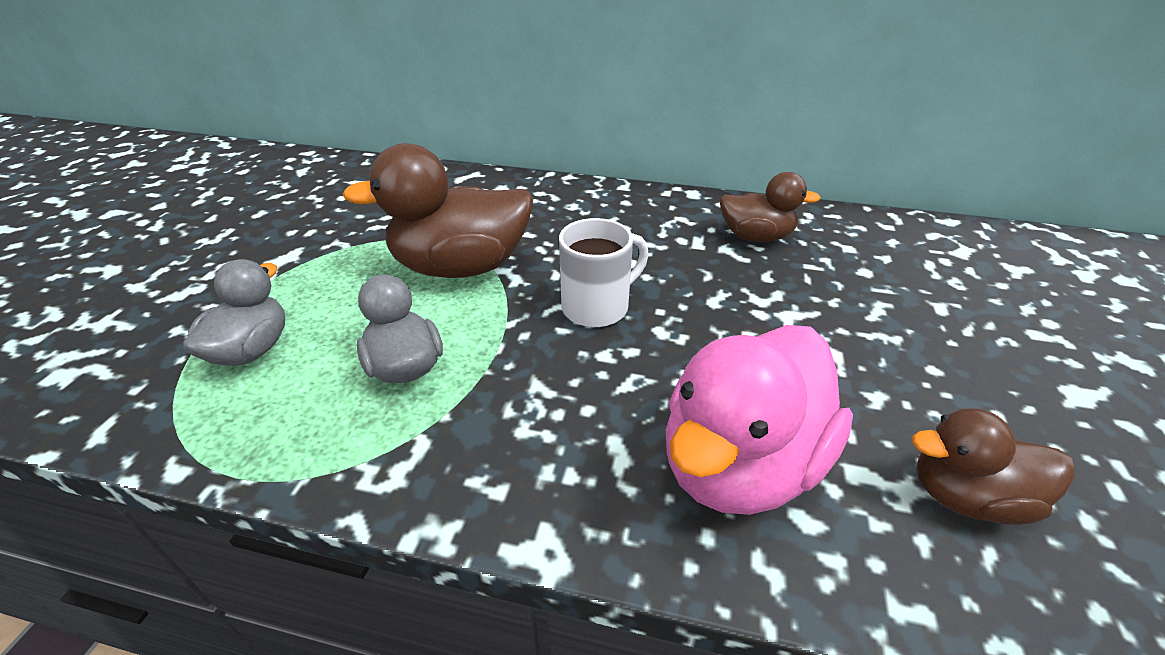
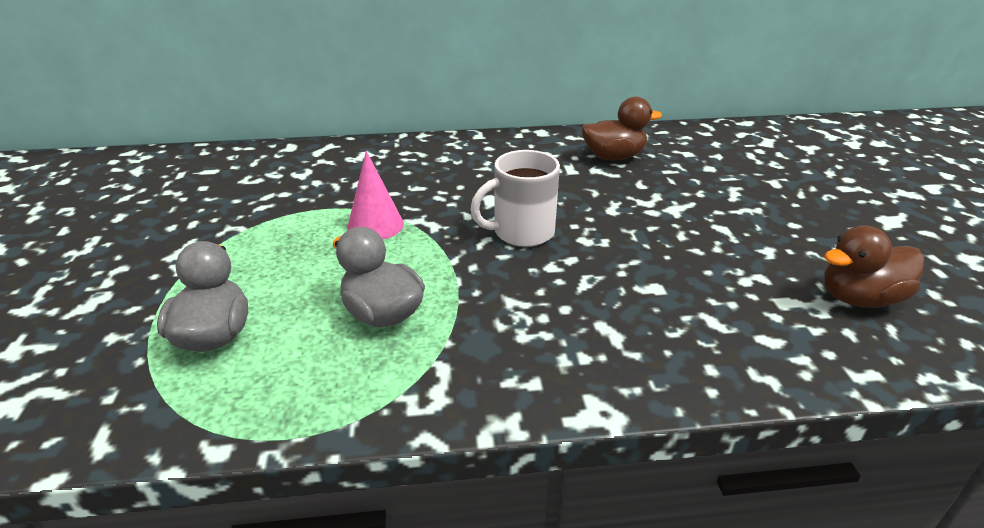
camera: 20 degrees left, 5 degrees down
brown duck [343,143,533,278] -> pink cone [347,151,404,240]
white mug [559,218,649,327] -> white mug turned 150 degrees counterclockwise [470,150,560,247]
pink duck [666,325,853,515] -> none

